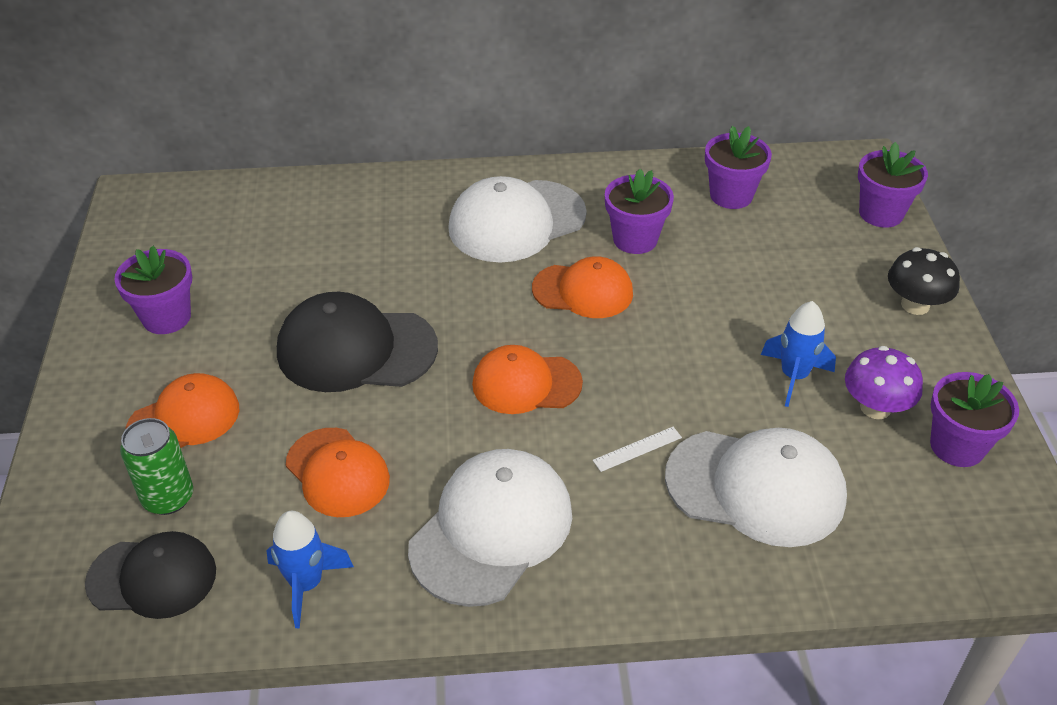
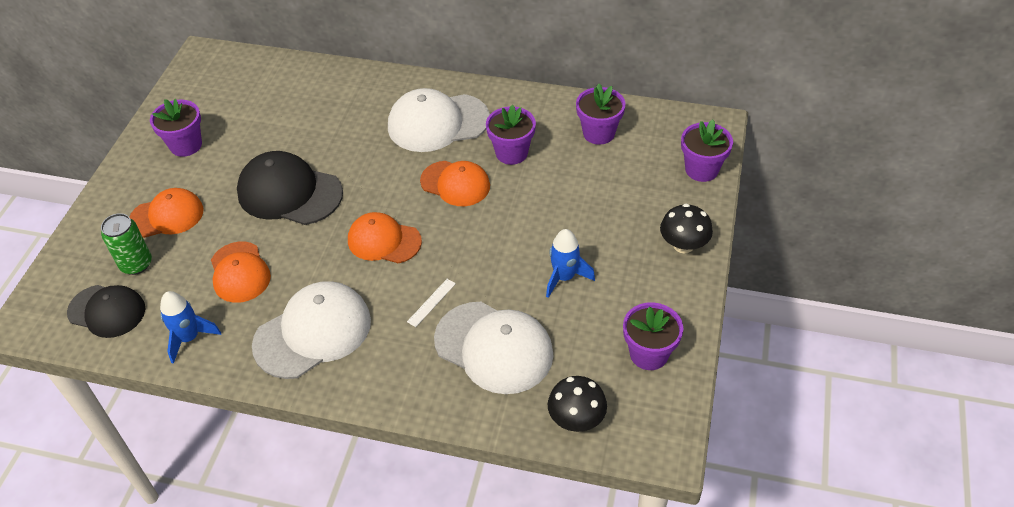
camera: 20 degrees right, 5 degrees up
white ruler [593,427,682,472] -> white ruler turned 45 degrees counterclockwise [407,279,456,327]
purple mushroom [845,346,923,419] -> none
none -> black mushroom [548,376,607,432]

